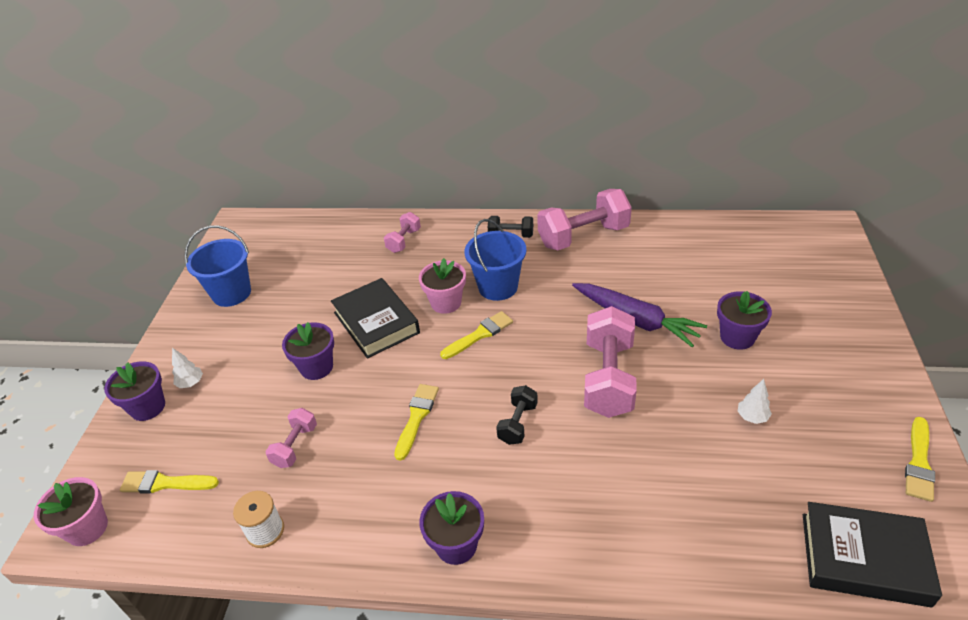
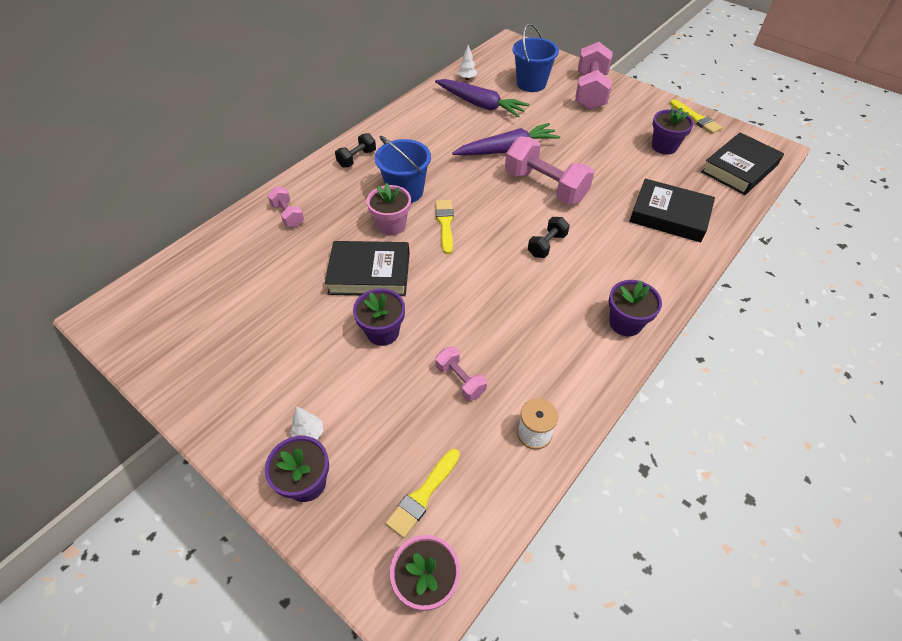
camera: 60 degrees left, 10 degrees up
blue bucket [184,225,251,307] -> blue bucket moved to [513,23,559,92]
yellow brush [394,384,439,461] -> none
black dumbbell [496,385,538,445] -> black dumbbell turned 75 degrees clockwise [528,217,570,258]
pink dumbbell [537,189,632,250] -> pink dumbbell moved to [575,42,612,110]
purple flower pot [717,291,772,350] -> purple flower pot moved to [652,107,694,154]
white tree [738,379,772,424] -> white tree moved to [458,45,477,80]
none -> purple carrot [435,79,530,118]
none -> black book [629,179,715,242]

